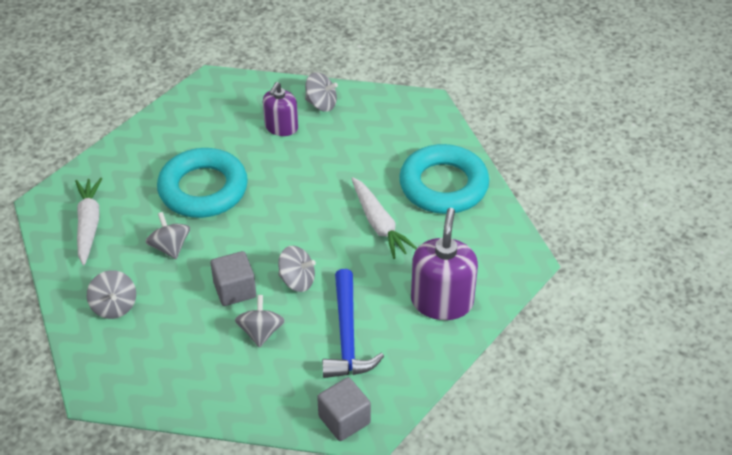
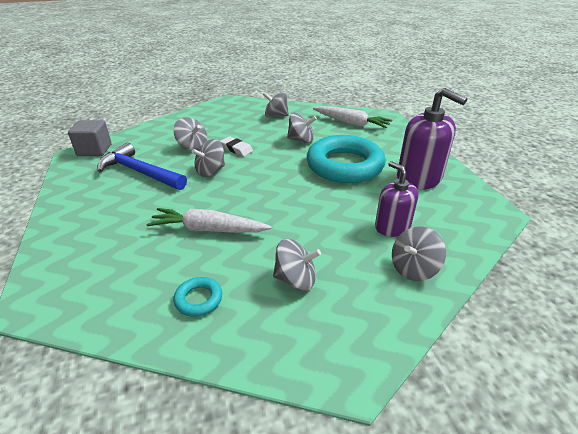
camera: 125 degrees right, 10 degrees down
grey cube [211,251,256,306] -> white eraser [220,136,253,156]
turquoise ring [399,144,489,214] -> turquoise ring [173,277,222,317], size x0.41
purple soap dispenser [411,208,478,320] -> purple soap dispenser moved to [397,88,467,190]
none -> grey spinning top [273,239,321,291]

